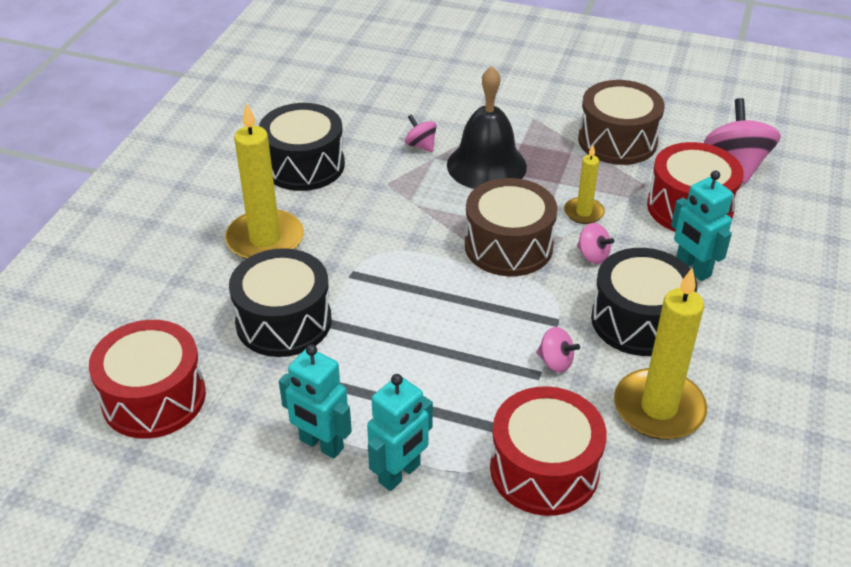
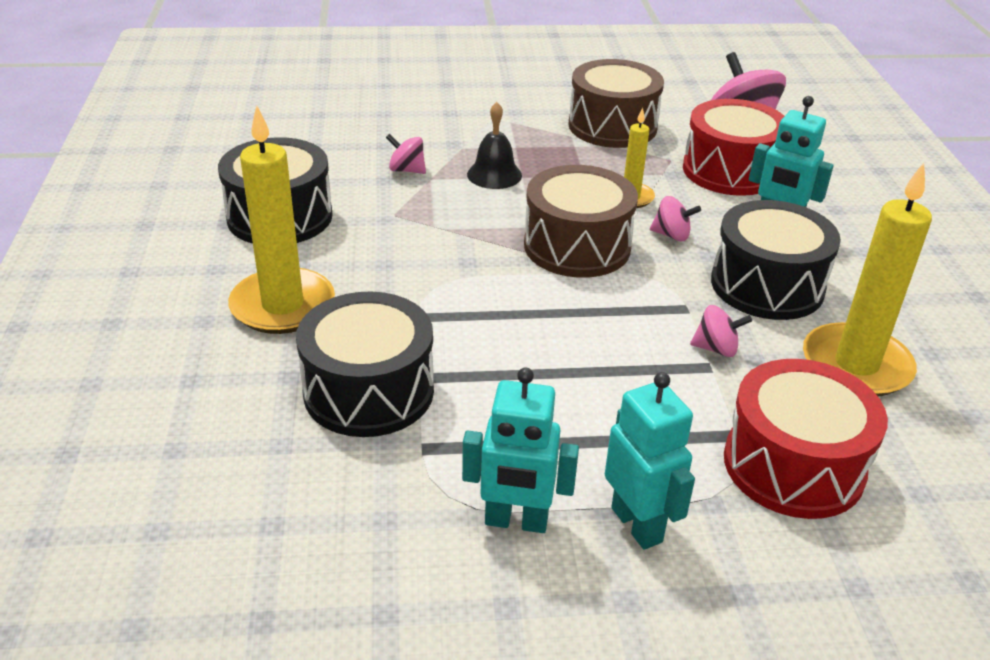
camera: 25 degrees left, 5 degrees down
red drum [89,320,206,439] -> none
turquoise robot [367,374,433,491] -> turquoise robot turned 45 degrees counterclockwise [605,372,695,550]
black bell [447,66,527,189] -> black bell [467,102,522,189], size x0.58

